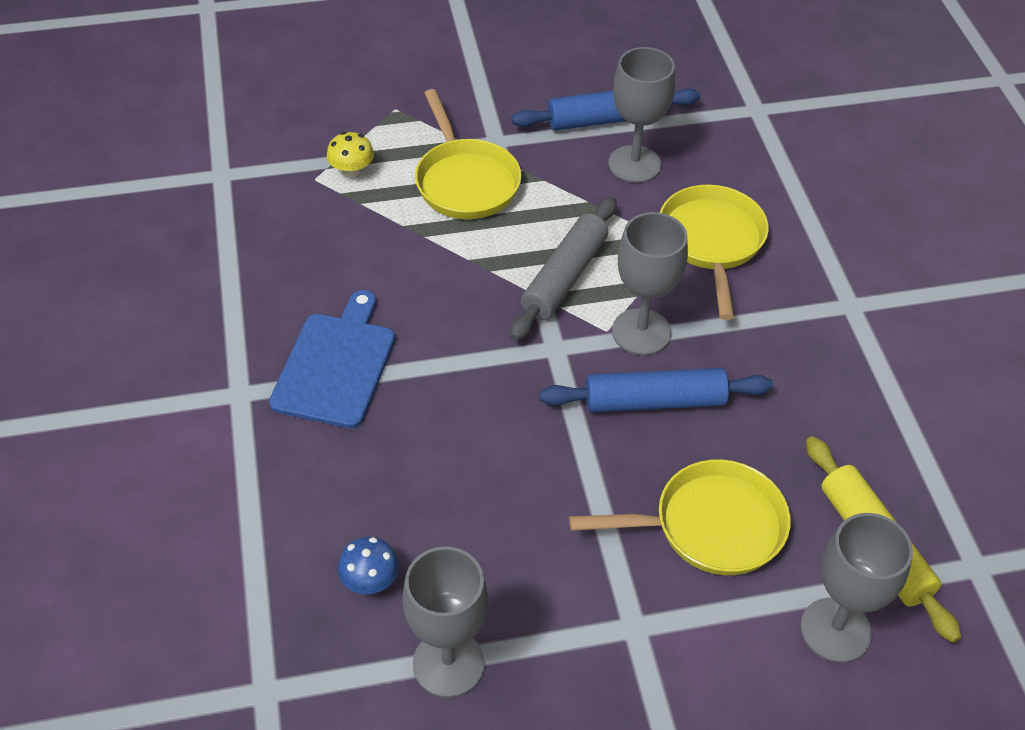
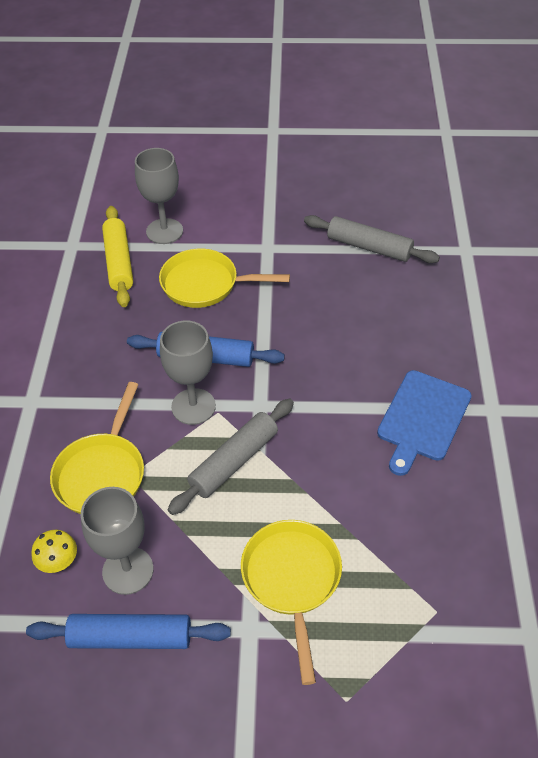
camera: 165 degrees left, 0 degrees up
yellow mushroom [327,132,374,177] -> yellow mushroom moved to [31,530,77,573]
blue mushroom [338,537,399,594] -> none
grey goblet [402,546,488,698] -> grey rolling pin [304,215,440,263]

